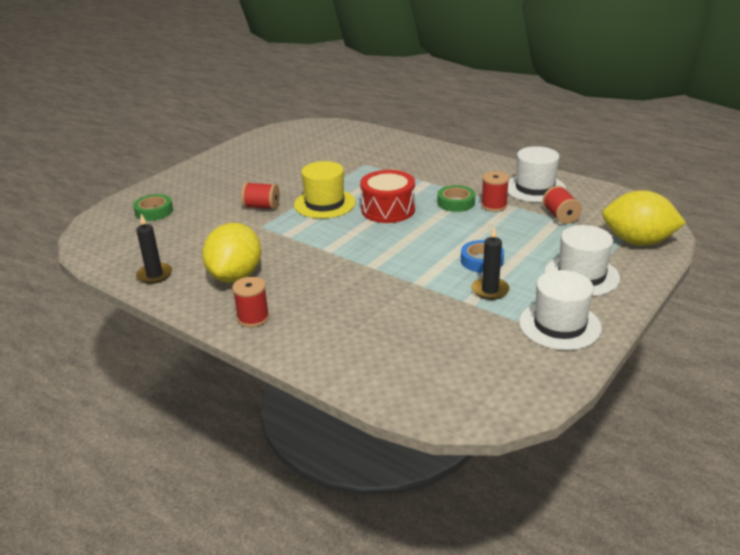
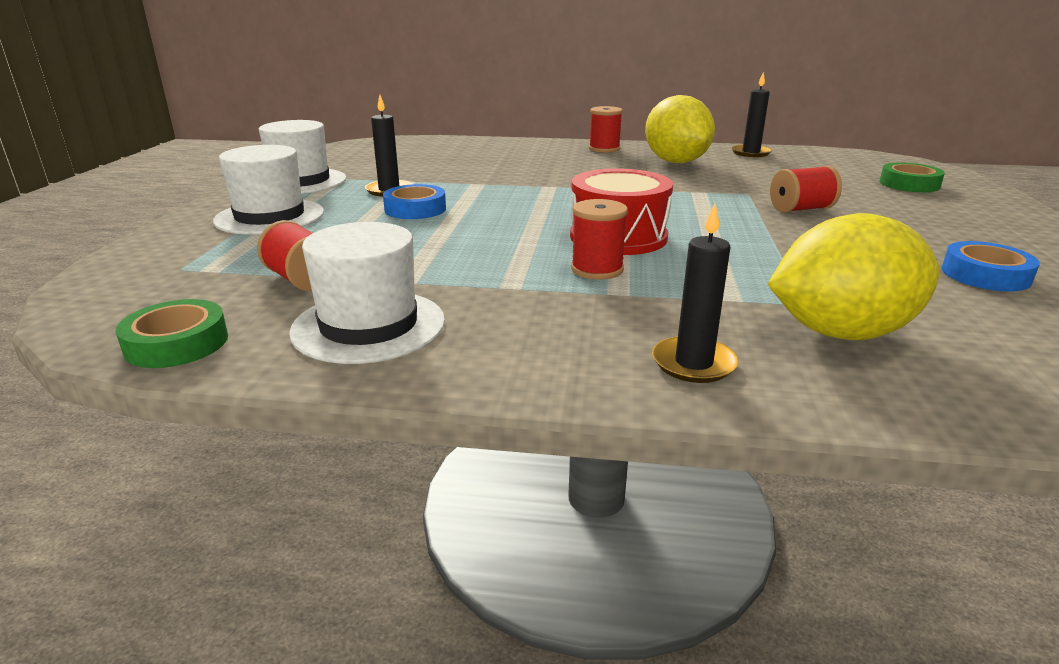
camera: 150 degrees right, 5 degrees down
yellow hat [294,161,356,219] -> none
green tape [437,185,475,212] -> green tape moved to [116,299,228,368]
red spool [481,171,509,212] -> red spool moved to [571,199,628,280]
yellow lemon [602,190,686,246] -> yellow lemon moved to [768,213,939,340]
none -> black candle [652,204,739,383]
none -> blue tape [941,241,1040,291]

